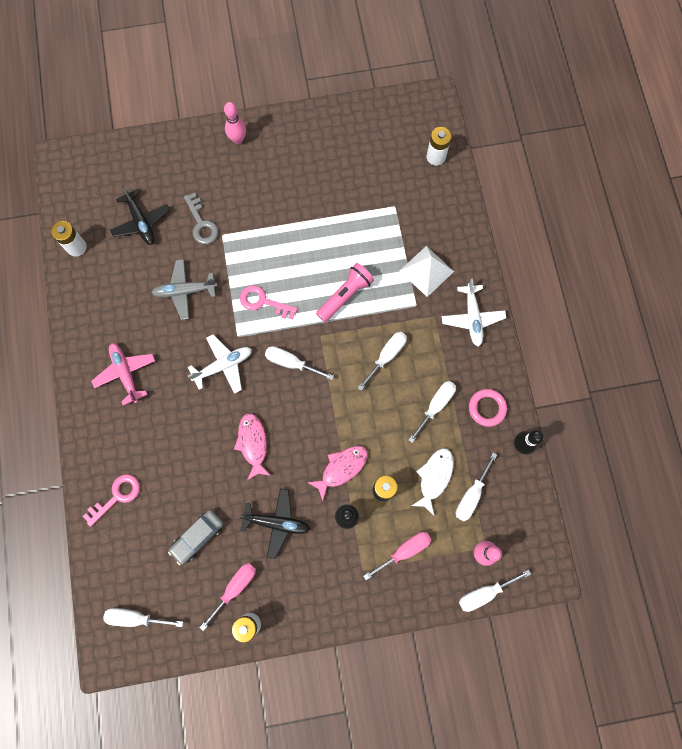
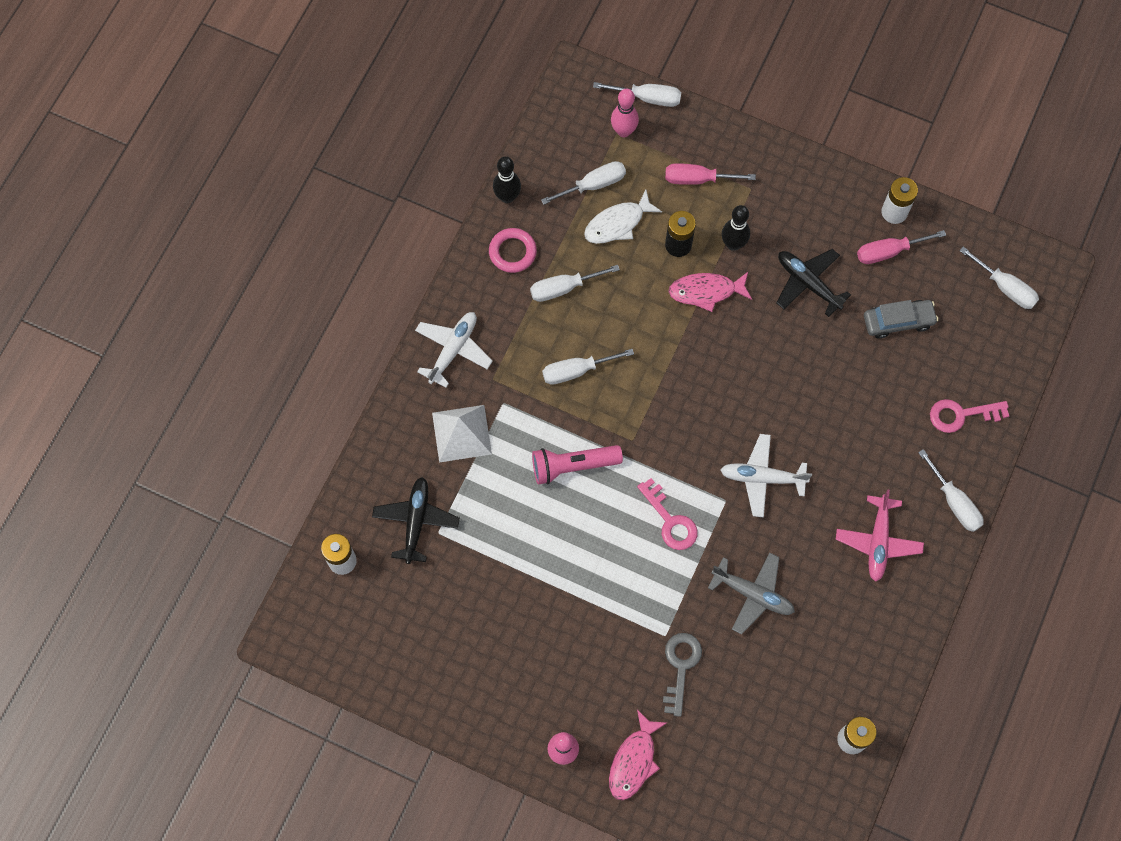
camera: 145 degrees left, 5 degrees down
black plane [110,185,170,245] -> black plane moved to [372,477,460,564]
pink fish [234,413,271,480] -> pink fish moved to [609,710,667,800]
white screwdriver [265,346,334,380] -> white screwdriver moved to [918,449,984,532]

